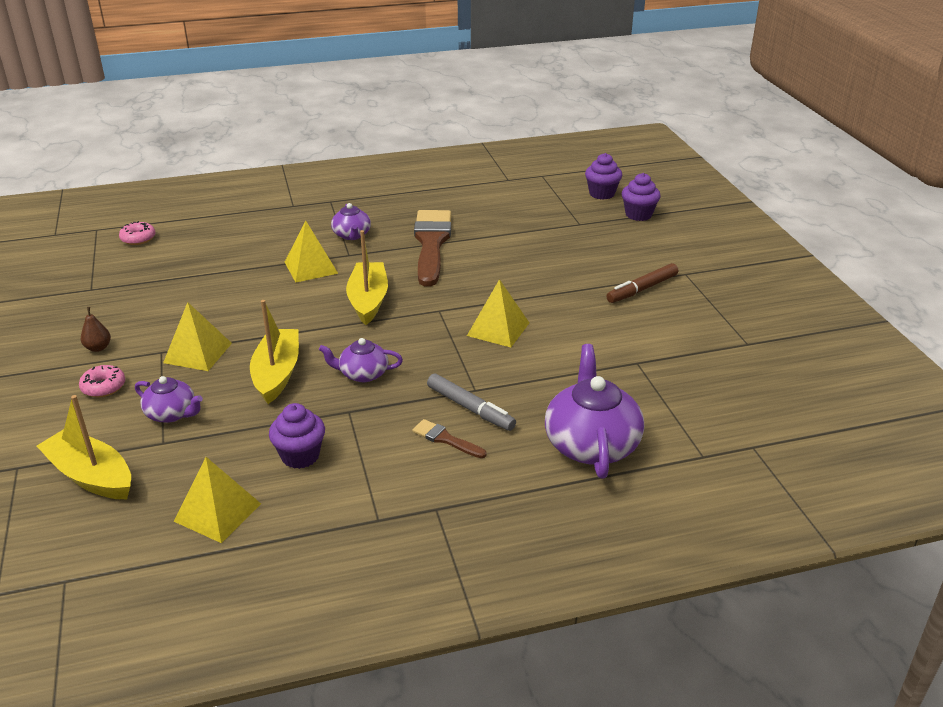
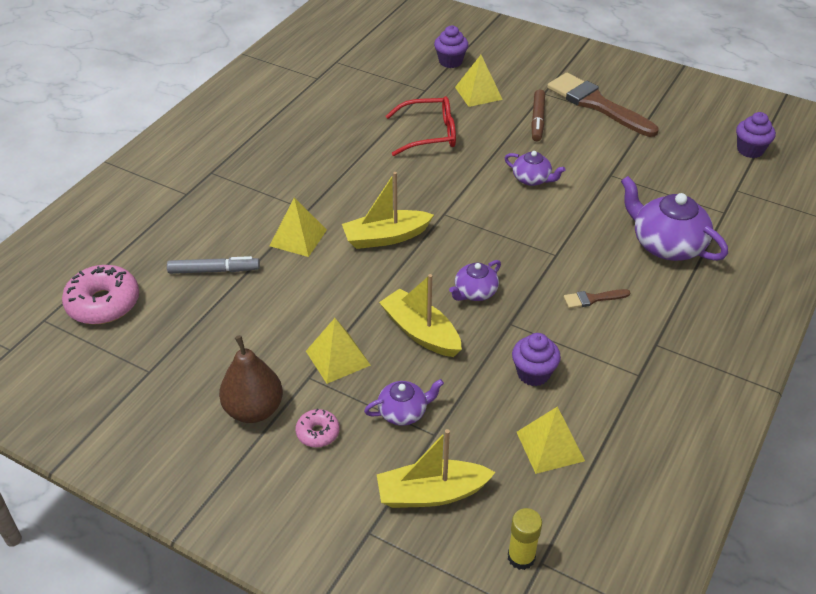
camera: 45 degrees left, 10 degrees up
brown pear [81,307,111,352] -> brown pear [219,335,283,423], size x2.12
pink donut [119,221,155,245] -> pink donut [62,265,139,325], size x1.90
purple teapot [331,203,371,240] -> purple teapot moved to [505,151,566,186]
yellow boat [346,230,388,325] -> yellow boat turned 60 degrees counterclockwise [342,172,434,249]
brown brush [414,210,451,286] -> brown brush moved to [547,73,659,137]
grey marker [427,374,516,431] -> grey marker moved to [167,256,260,274]
yellow pyramid [467,279,529,348] -> yellow pyramid moved to [455,55,503,107]
purple cupcake [585,153,622,200] -> purple cupcake moved to [736,112,776,158]
none -> red glasses [386,96,456,156]
none -> yellow glue stick [508,508,542,570]

